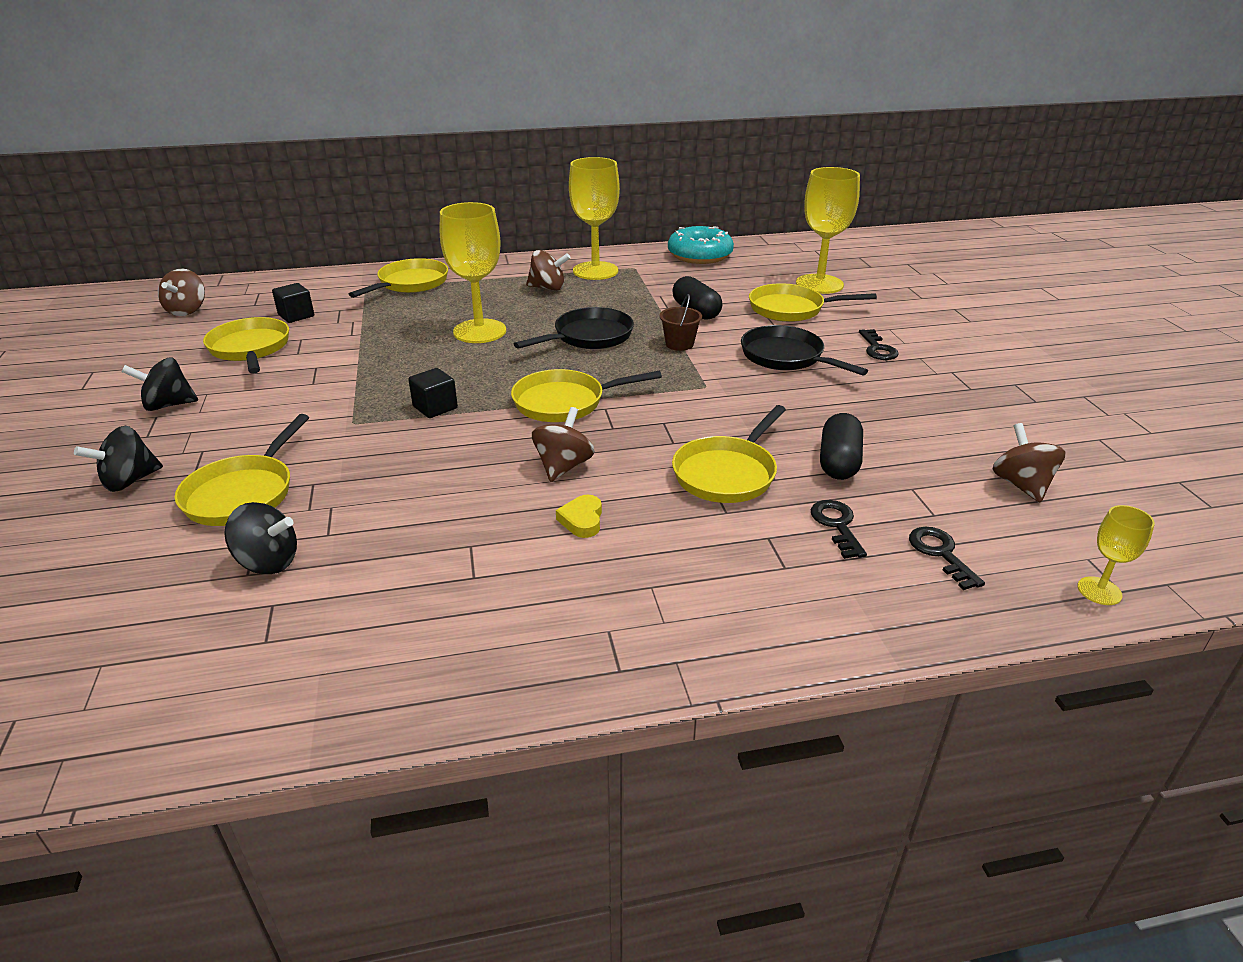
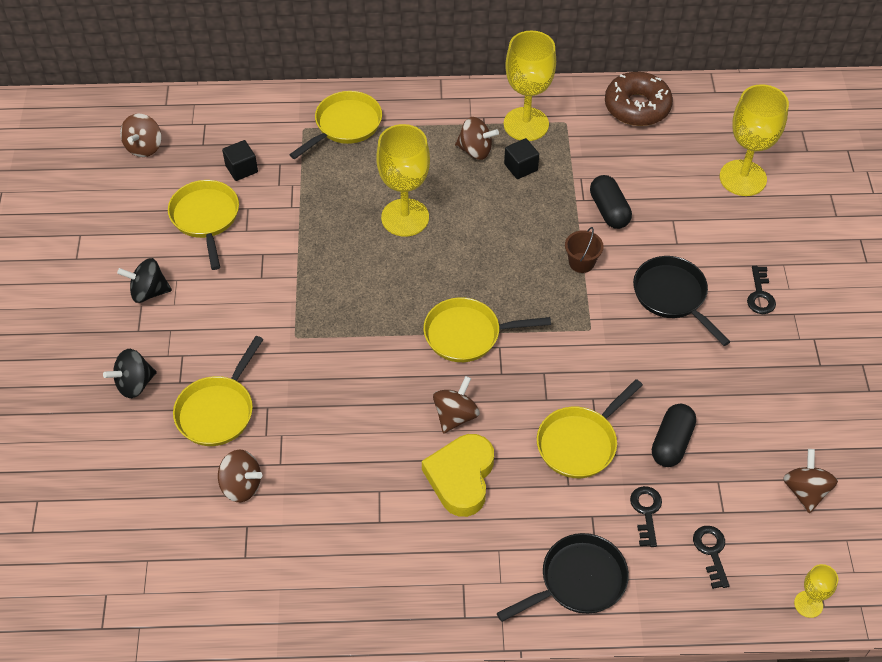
camera: 10 degrees right, 20 degrees up
black spinning top [224,502,297,574] -> brown spinning top [218,450,262,502]
black cube [408,368,458,418] -> black cube moved to [504,138,539,179]
black pan [514,307,634,349] -> black pan moved to [497,533,629,622]
yellow heart [556,495,602,538] -> yellow heart [422,434,494,517], size x2.10
turquoise donut [668,226,734,264] -> brown donut [605,72,673,126]
yellow pan [749,283,877,322] -> none

